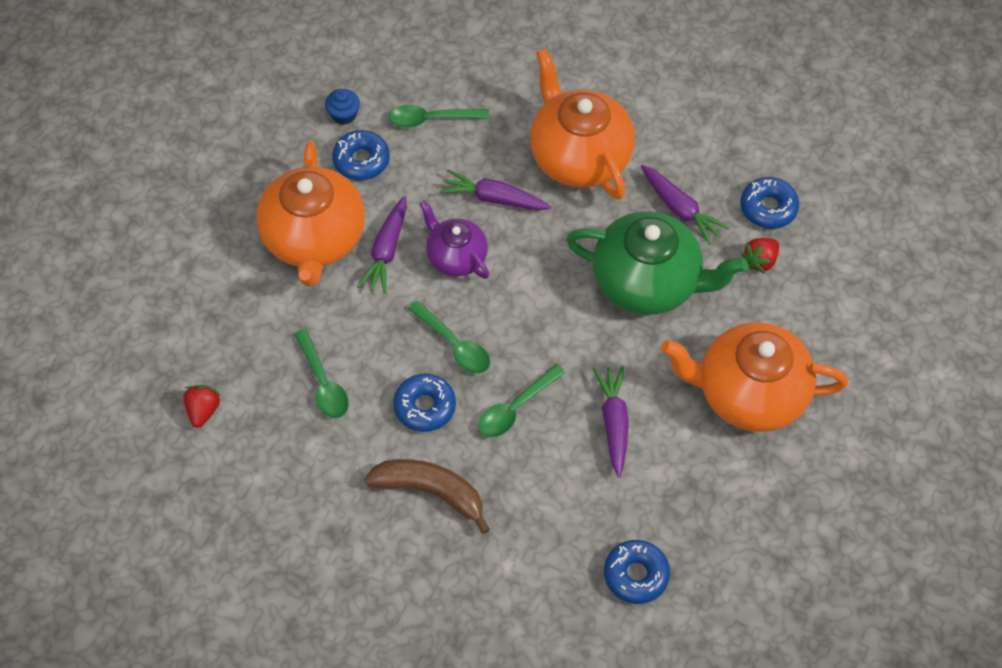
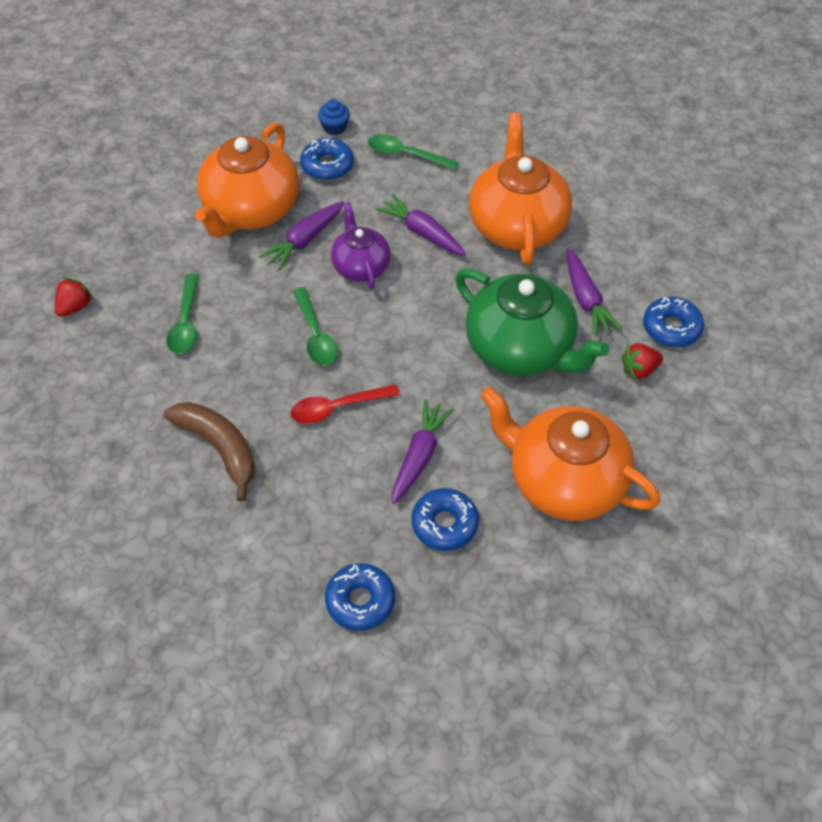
camera: 25 degrees right, 5 degrees down
blue donut [393,374,456,432] -> blue donut moved to [412,488,479,551]
green spoon [478,364,566,438] -> red spoon [291,384,400,424]

